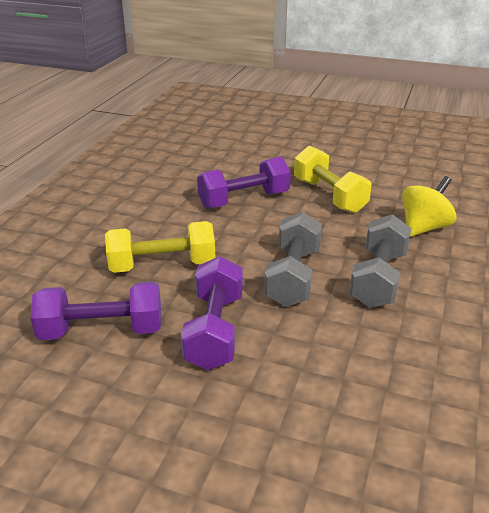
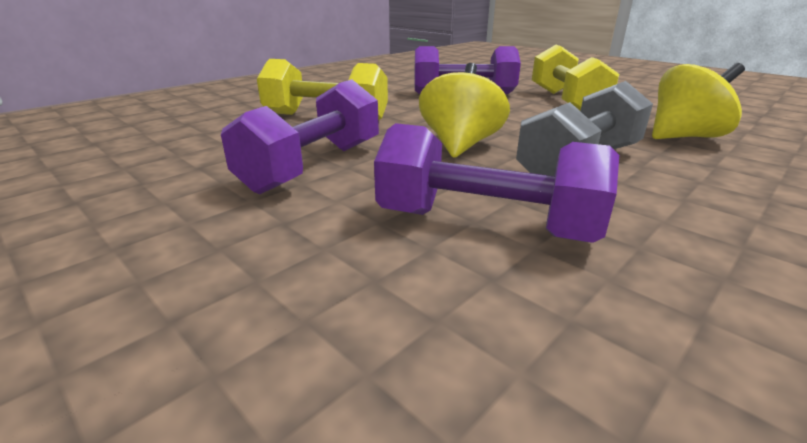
camera: 25 degrees right, 5 degrees down
purple dumbbell [31,282,161,340] -> purple dumbbell moved to [374,123,619,243]
grey dumbbell [264,212,322,307] -> yellow spinning top [419,63,510,158]

